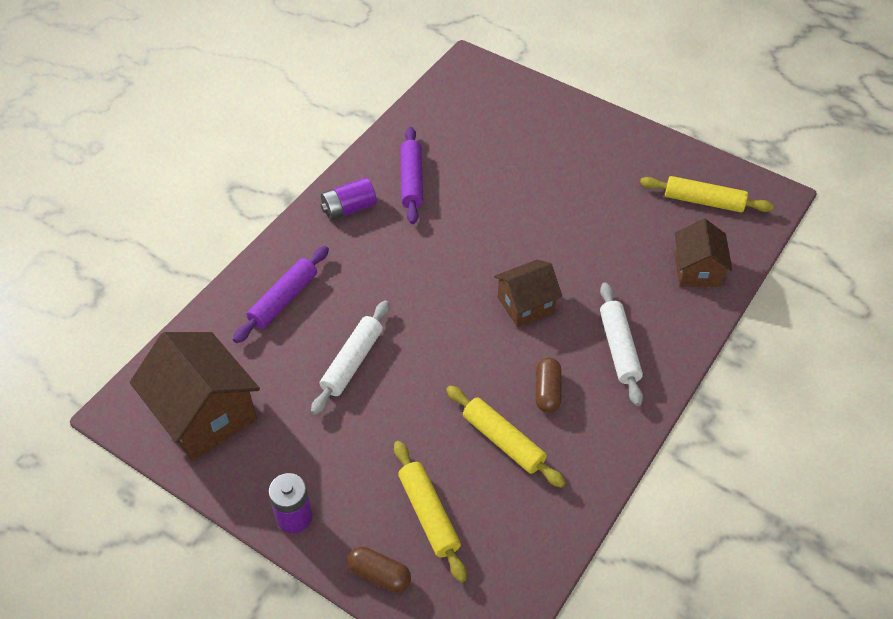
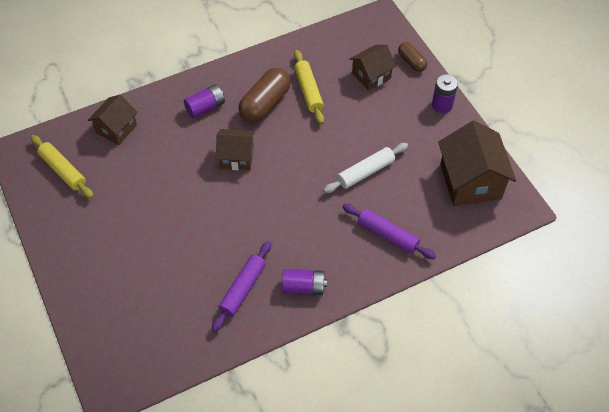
camera: 150 degrees left, 5 degrees up
purple rolling pin [233,246,329,343] -> purple rolling pin turned 60 degrees clockwise [343,204,436,259]
yellow rolling pin [394,441,467,583] -> brown house [349,45,396,91]
brown capsule [535,357,562,413] -> brown capsule [238,68,291,123], size x1.77
white rolling pin [600,282,643,406] -> purple battery [184,84,225,118]

